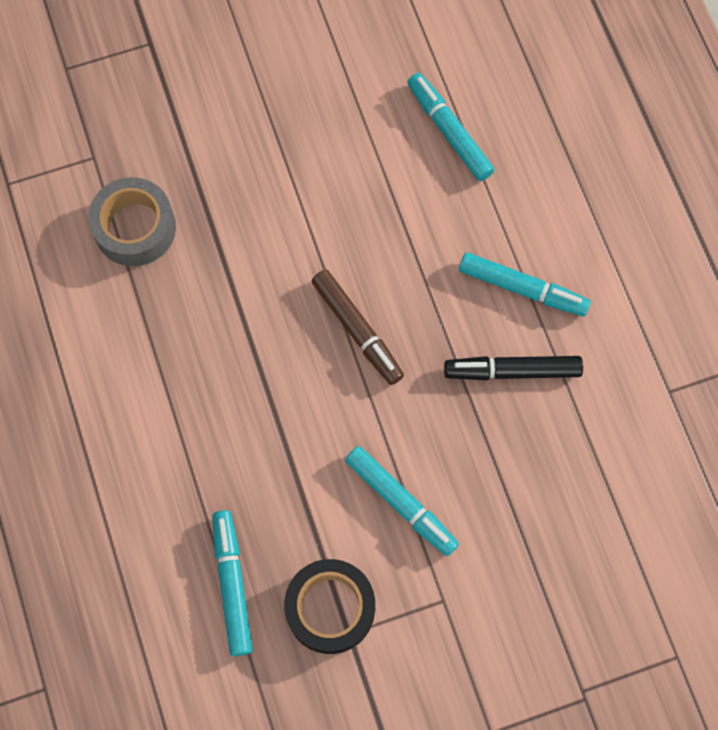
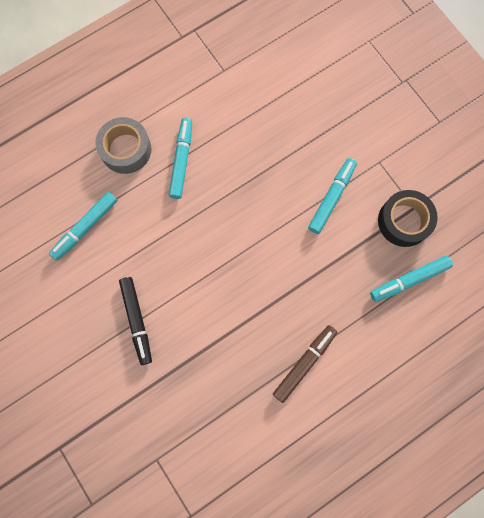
camera: 105 degrees left, 5 degrees up
grey tape [88,177,176,266] -> grey tape moved to [95,117,152,174]
brown marker [311,270,404,385] -> brown marker moved to [273,325,337,403]
black marker [444,356,583,380] -> black marker moved to [119,277,152,365]

